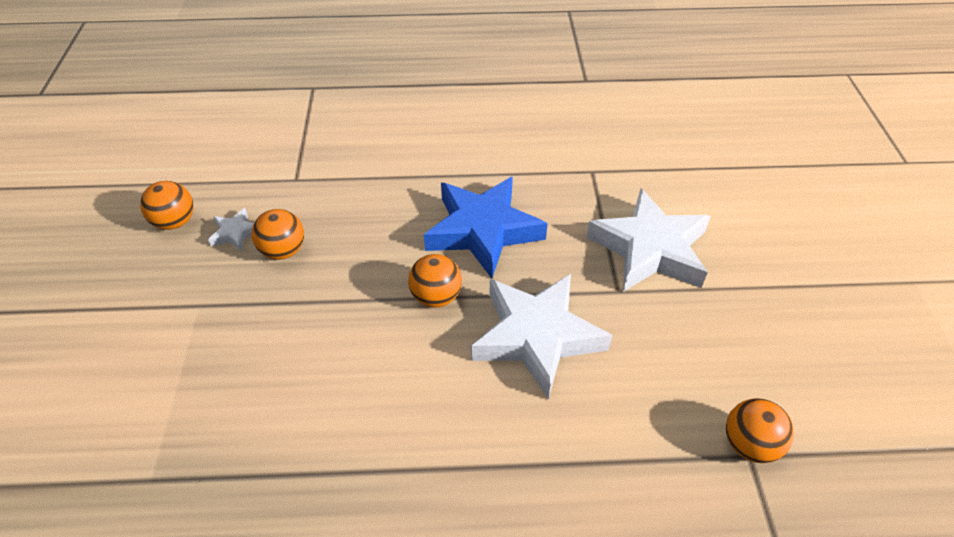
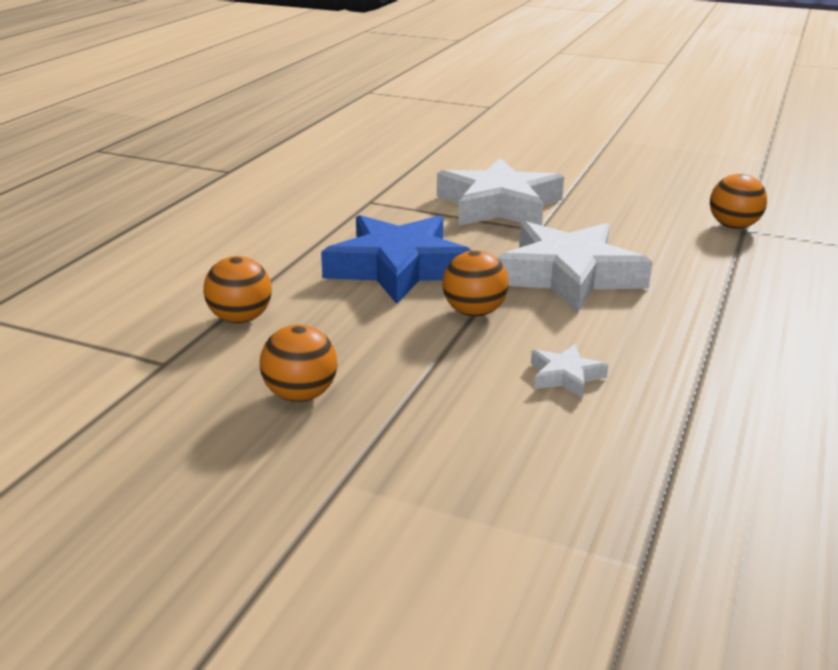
camera: 65 degrees left, 20 degrees down
orange ball [140,181,193,230] -> orange ball moved to [203,256,272,323]
white star [208,208,254,251] -> white star moved to [531,344,608,398]

